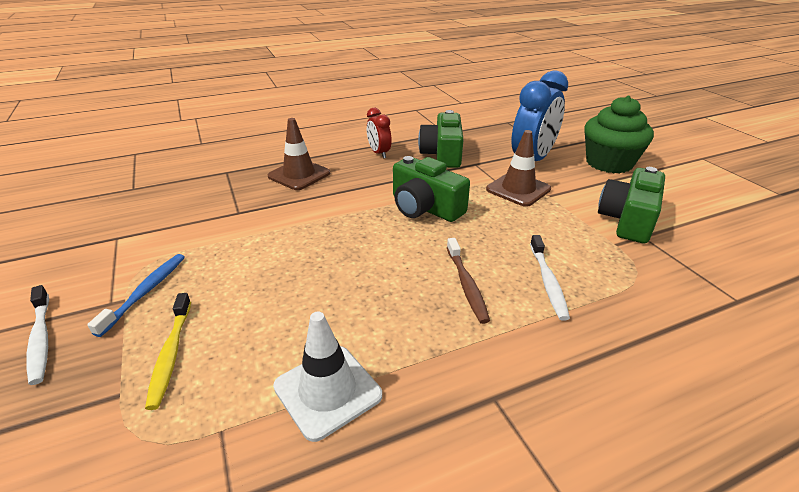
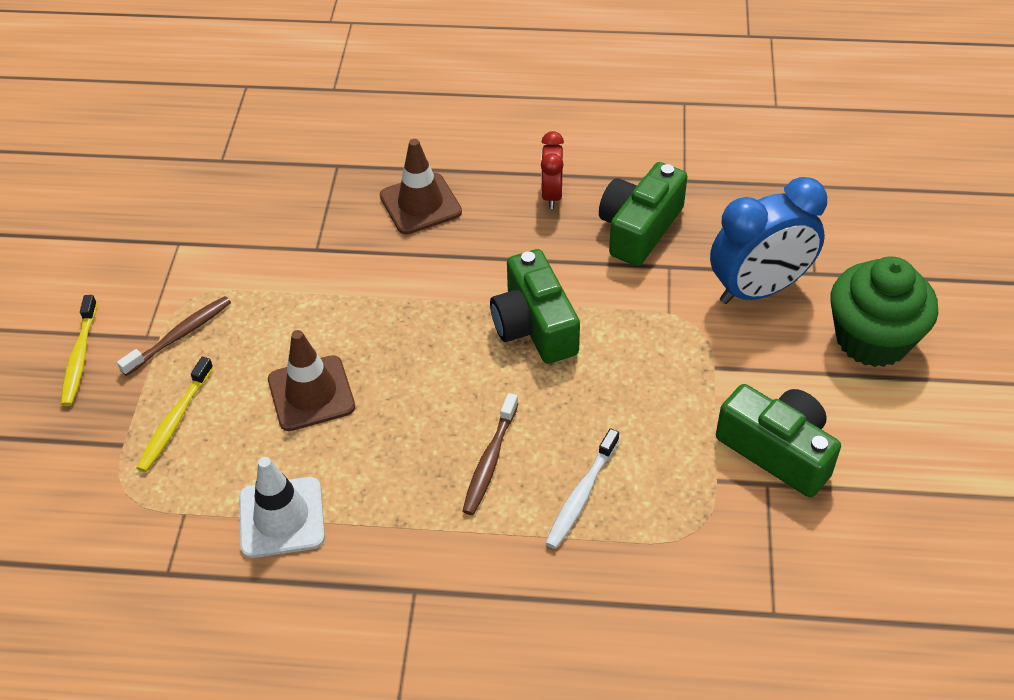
camera: 30 degrees right, 15 degrees up
white toothbrush [26,285,49,385] -> yellow toothbrush [61,295,97,406]
blue toothbrush [87,254,185,337] -> brown toothbrush [117,296,231,376]
brown traffic cone [486,130,551,207] -> brown traffic cone moved to [268,330,355,431]
green camera [598,167,665,243] -> green camera turned 75 degrees clockwise [716,384,841,497]

